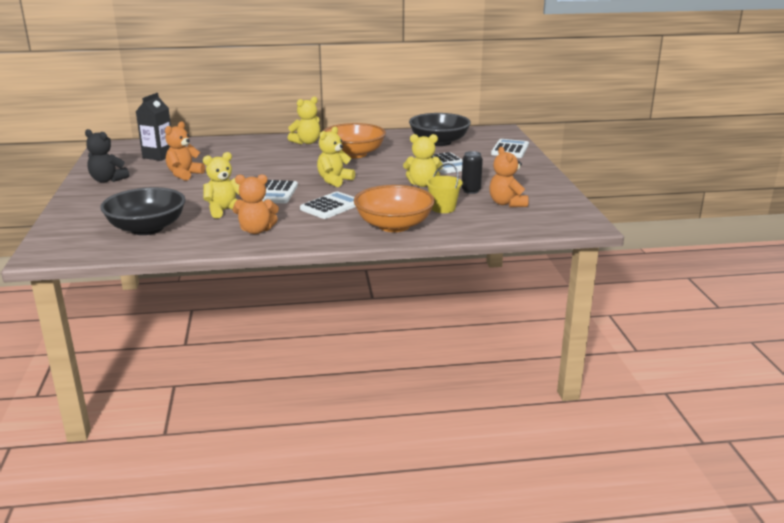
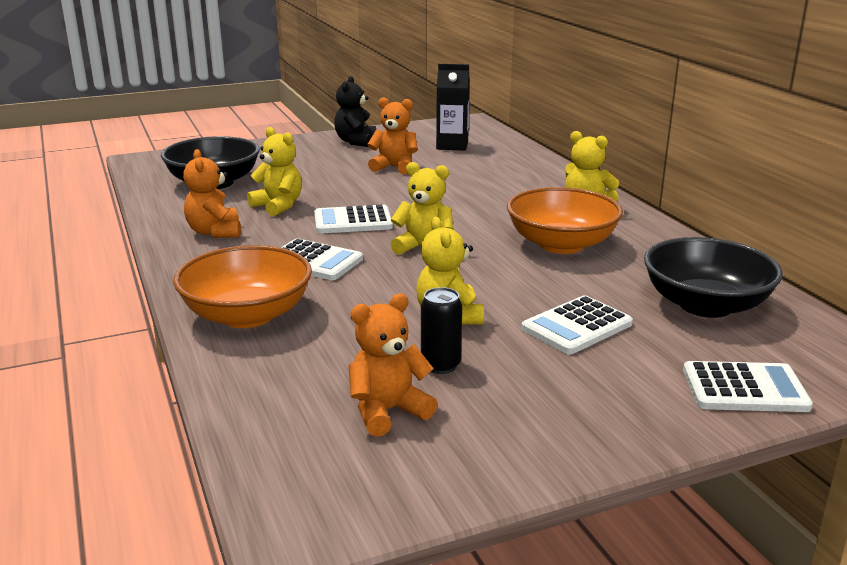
camera: 75 degrees right, 0 degrees up
yellow bucket [426,163,462,213] -> none

